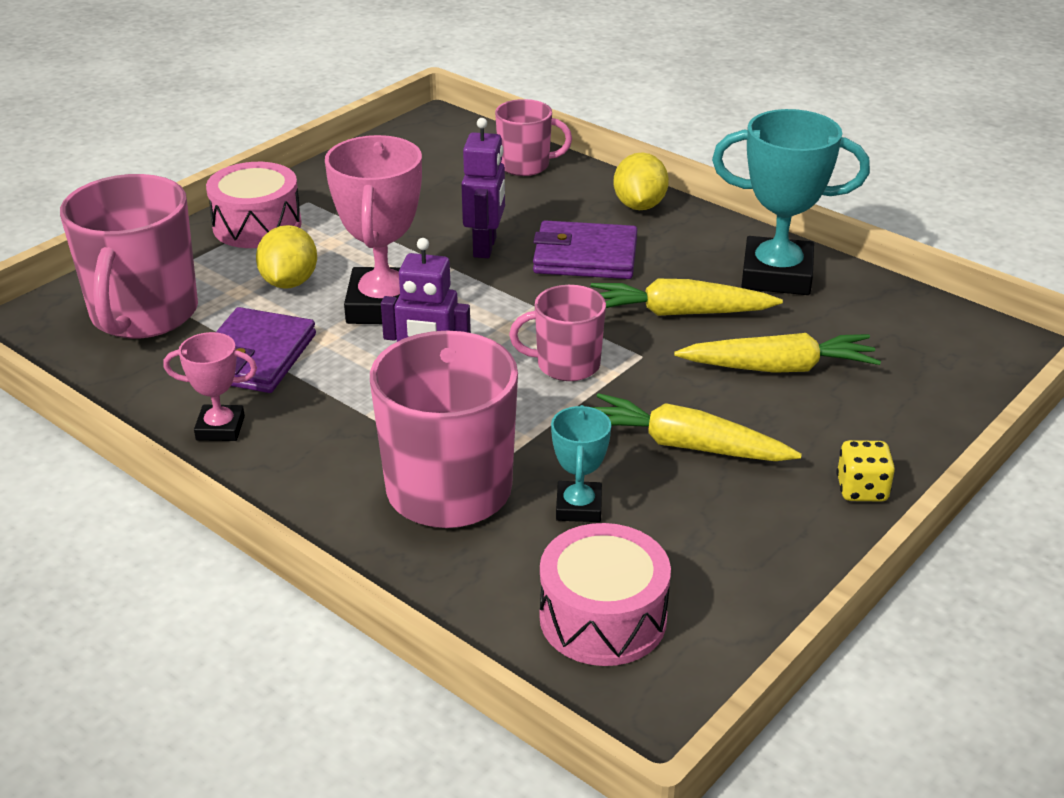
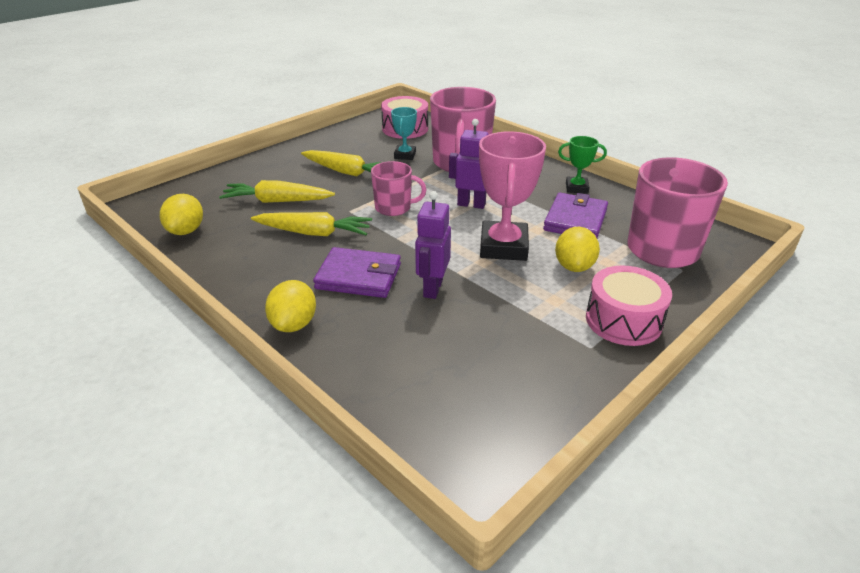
camera: 175 degrees left, 0 degrees up
pink trophy [163,332,257,441] -> green trophy [558,136,607,194]
pink mug [495,99,572,176] -> none
turquoise trophy [712,109,870,295] -> none
yellow dice [836,440,895,502] -> none
none -> yellow lemon [160,194,203,235]

